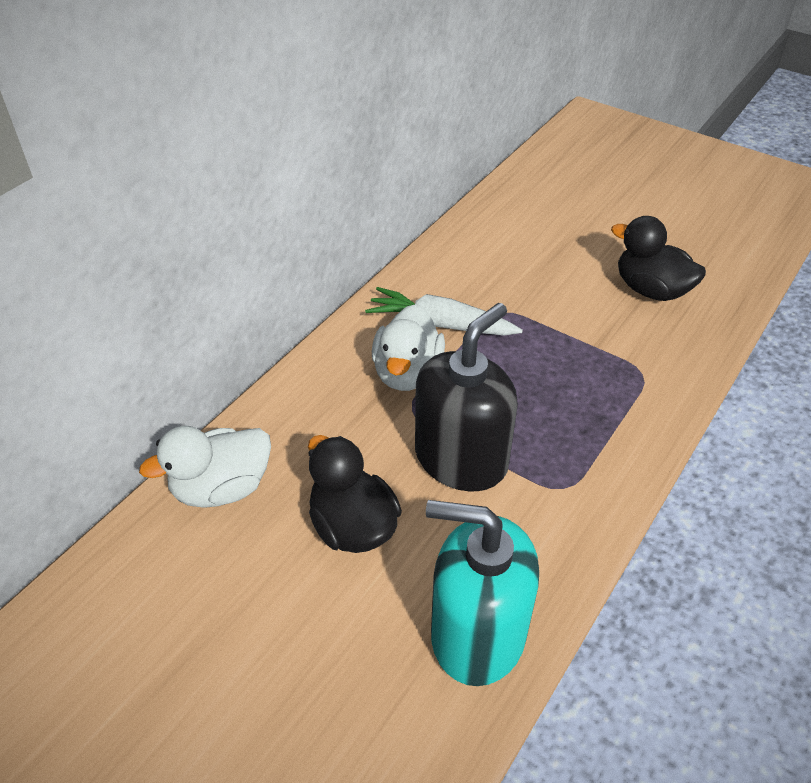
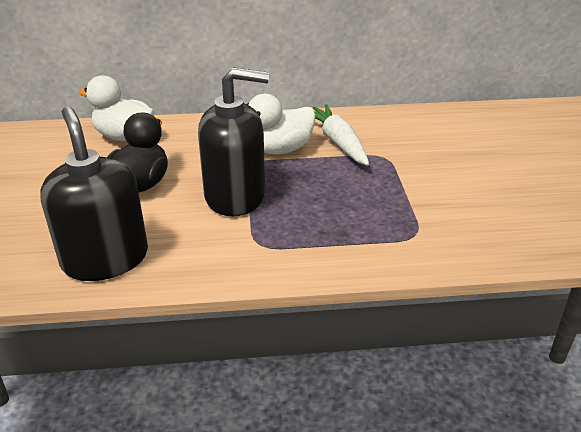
camera: 50 degrees right, 10 degrees down
turquoise soap dispenser [426,500,539,686] -> black soap dispenser [40,107,148,281]
black duck [611,216,706,301] -> none

